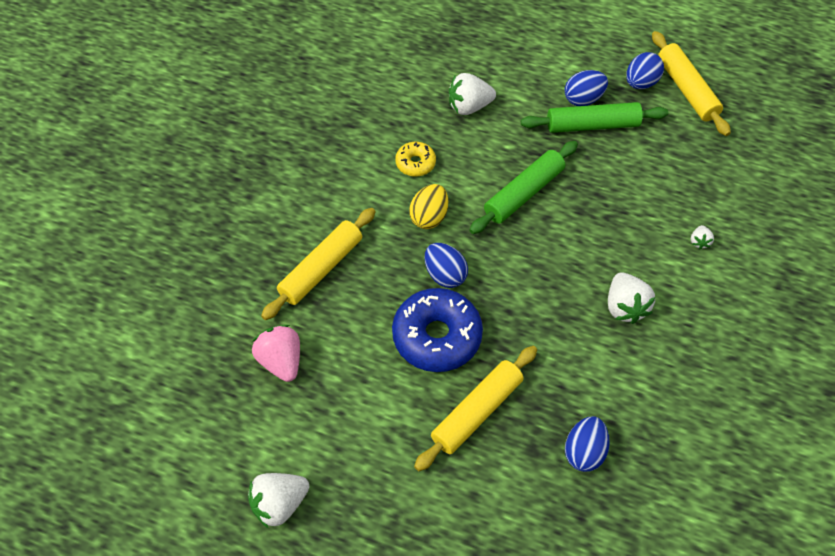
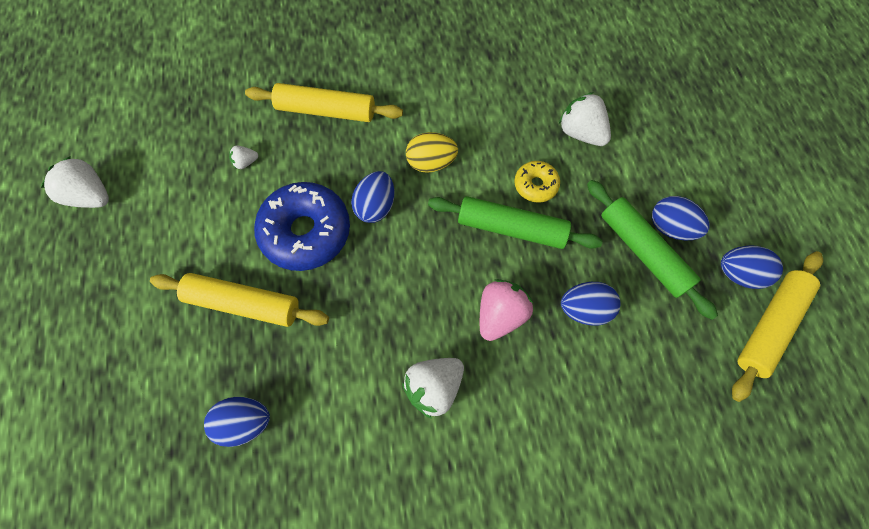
camera: 60 degrees right, 10 degrees up
pink strawberry [252,325,300,382] -> pink strawberry moved to [480,279,533,341]
yellow donut [395,142,436,177] -> yellow donut moved to [514,161,560,203]
white strawberry [691,225,714,249] -> white strawberry moved to [229,145,258,169]
none -> blue egg [561,282,621,325]

